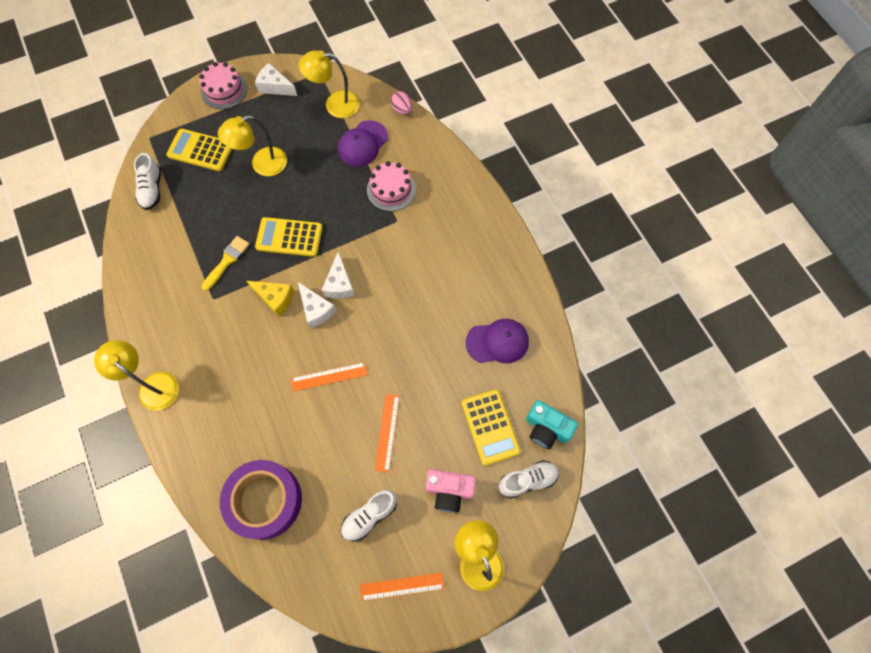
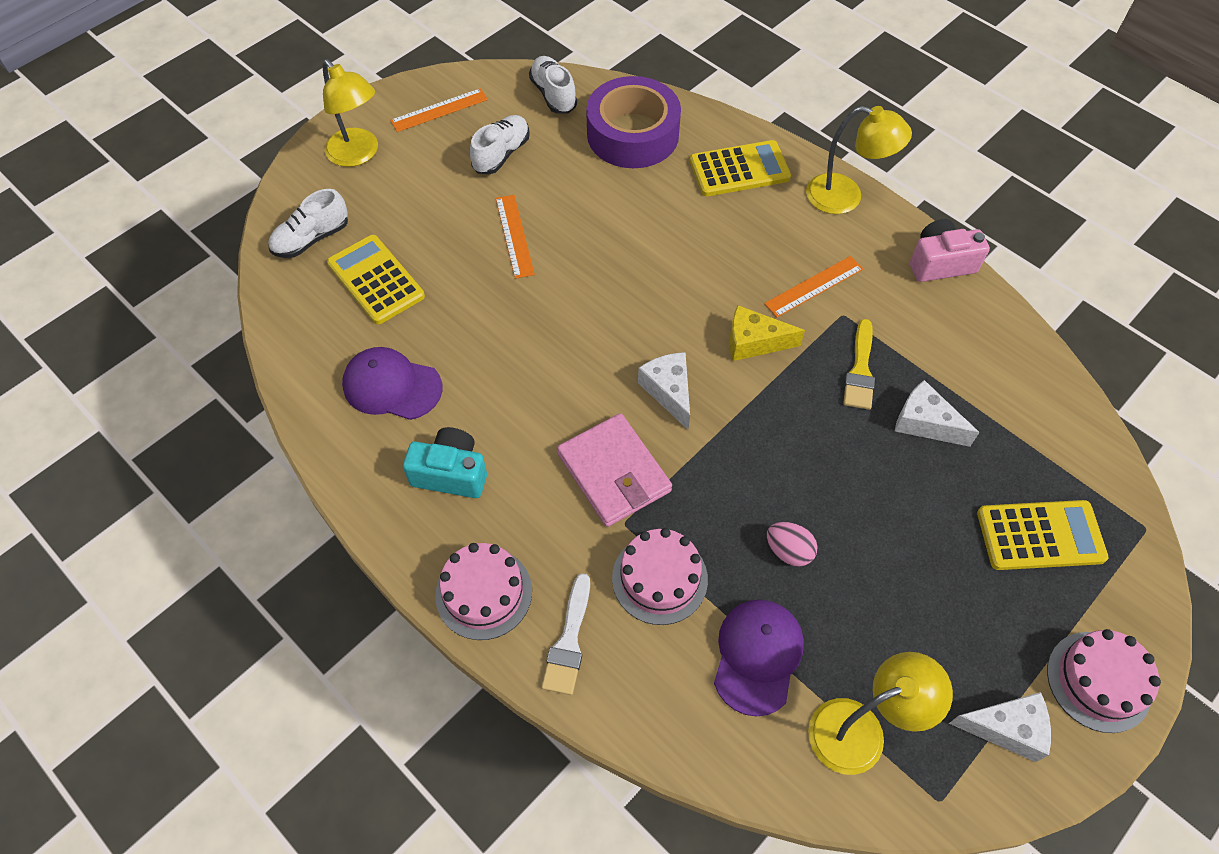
camera: 160 degrees right, 10 degrees down
white shoe [134,153,161,210] -> white shoe moved to [529,56,577,114]
yellow lamp [218,115,287,176] -> none
yellow calculator [255,217,323,257] -> yellow calculator moved to [690,140,791,196]
orange ruler [291,362,367,391] -> orange ruler moved to [764,256,863,317]
white cheese [298,282,336,328] -> white cheese moved to [895,380,980,447]
pink egg [391,91,413,115] -> pink egg moved to [767,522,818,567]
pink camera [425,469,476,513] -> pink camera moved to [910,219,990,282]
purple cap [466,319,529,363] -> purple cap turned 45 degrees clockwise [342,347,442,420]
turquoise camera [526,400,578,449] -> turquoise camera moved to [403,427,487,498]
none -> pink cake [435,543,532,640]
none -> white brush [541,573,590,695]
none -> pink wallet [557,413,672,527]

